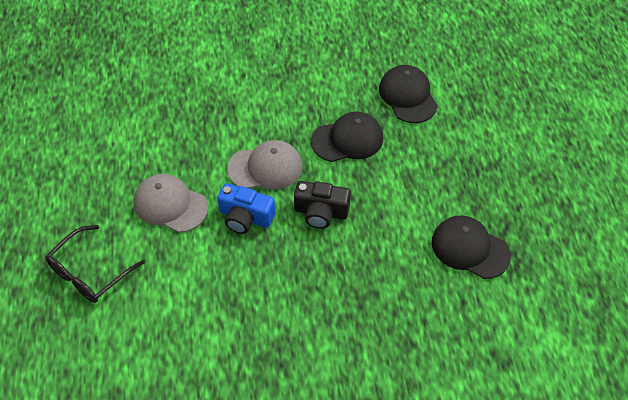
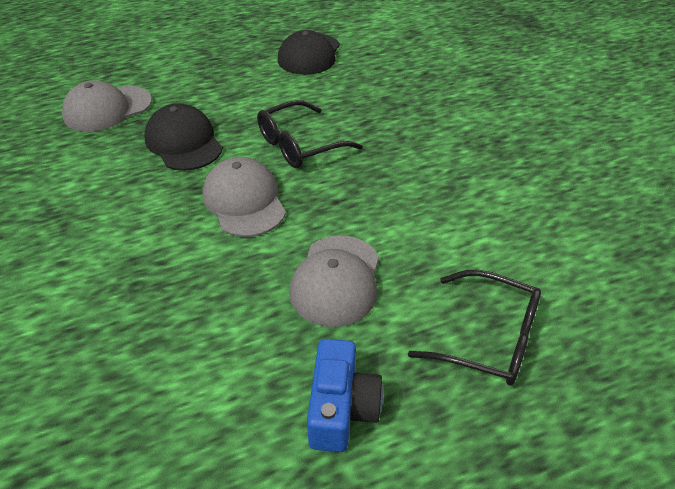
camera: 105 degrees left, 10 degrees down
blue camera [217,183,275,234] -> blue camera moved to [307,339,383,452]
black camera [294,181,351,229] -> black glasses [257,100,363,168]
black cap [379,65,438,123] -> grey cap [62,80,152,132]

